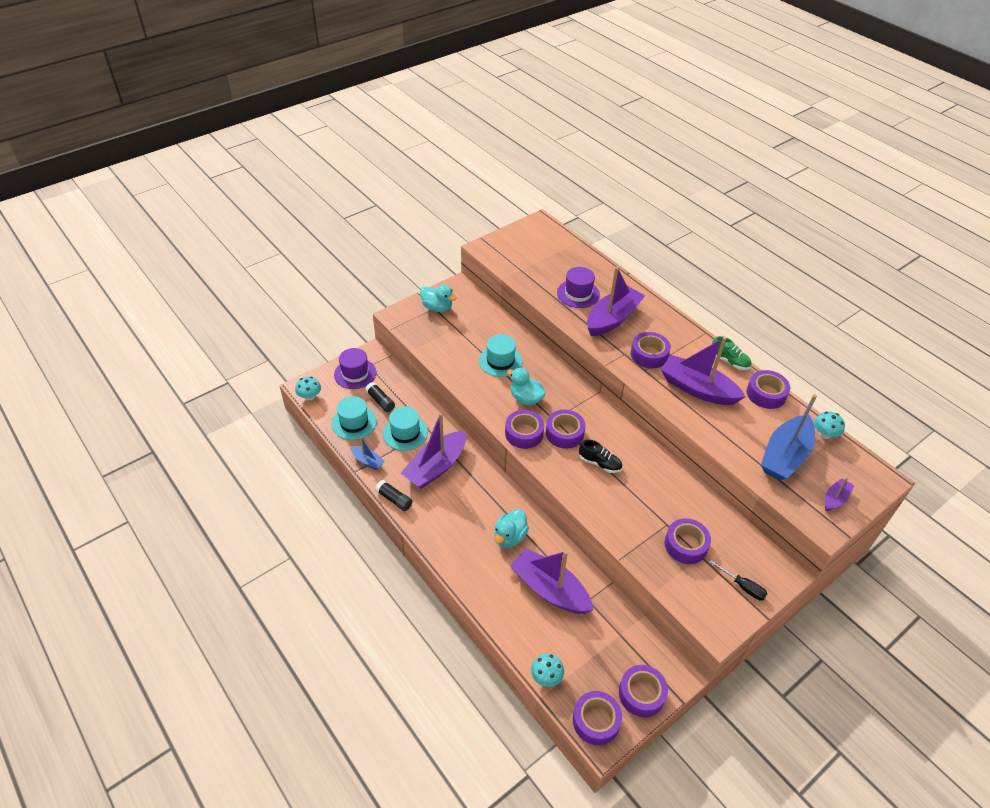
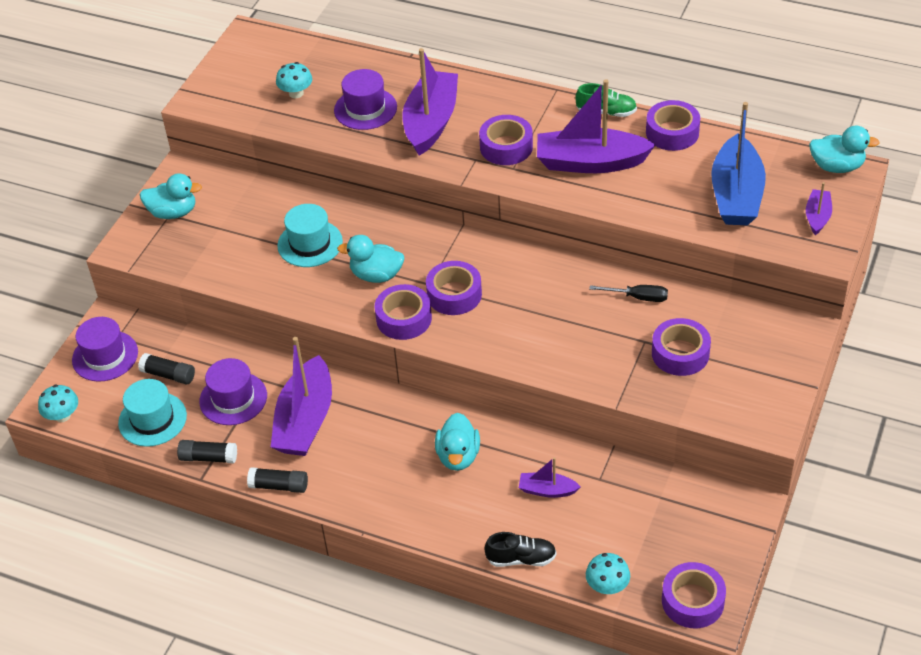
camera: 25 degrees left, 0 degrees up
blue boat [351,437,385,470] -> black glue stick [177,440,237,463]
turquoise hat [383,406,428,451] -> purple hat [199,358,267,425]
purple boat [510,548,593,614] -> purple boat [519,457,581,498], size x0.48
black shoe [579,439,622,473] -> black shoe moved to [484,532,557,567]
purple tape [619,665,668,717] -> none
black screwdriver [709,560,767,600] -> black screwdriver moved to [589,285,668,302]
turquoise mushroom [814,411,845,439] -> turquoise mushroom moved to [276,62,312,98]
none -> turquoise duck [809,126,880,173]

